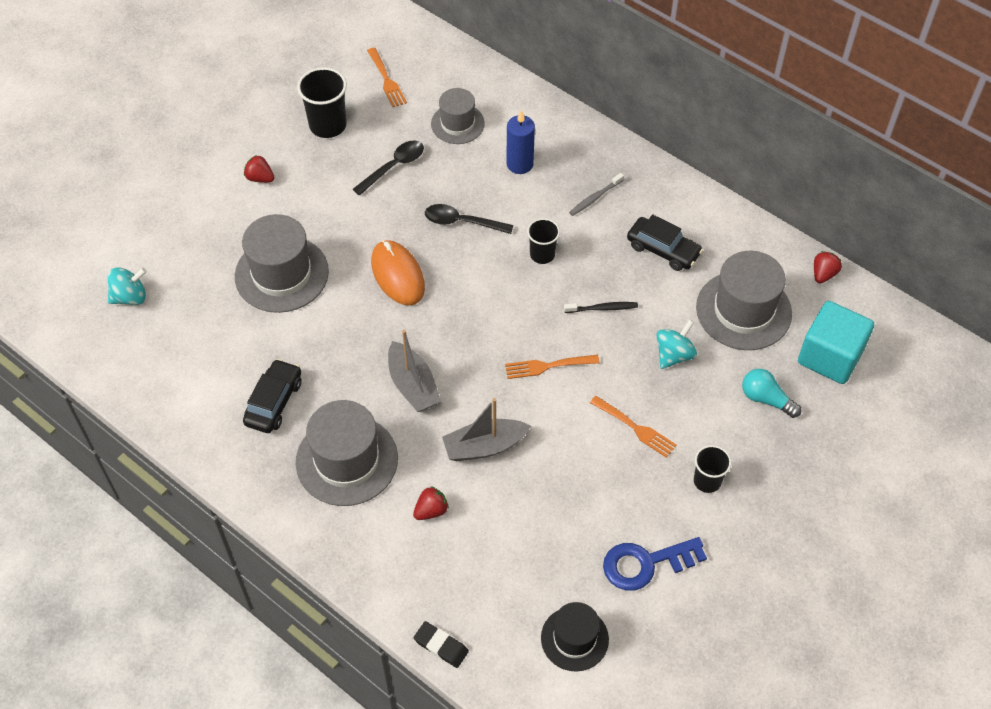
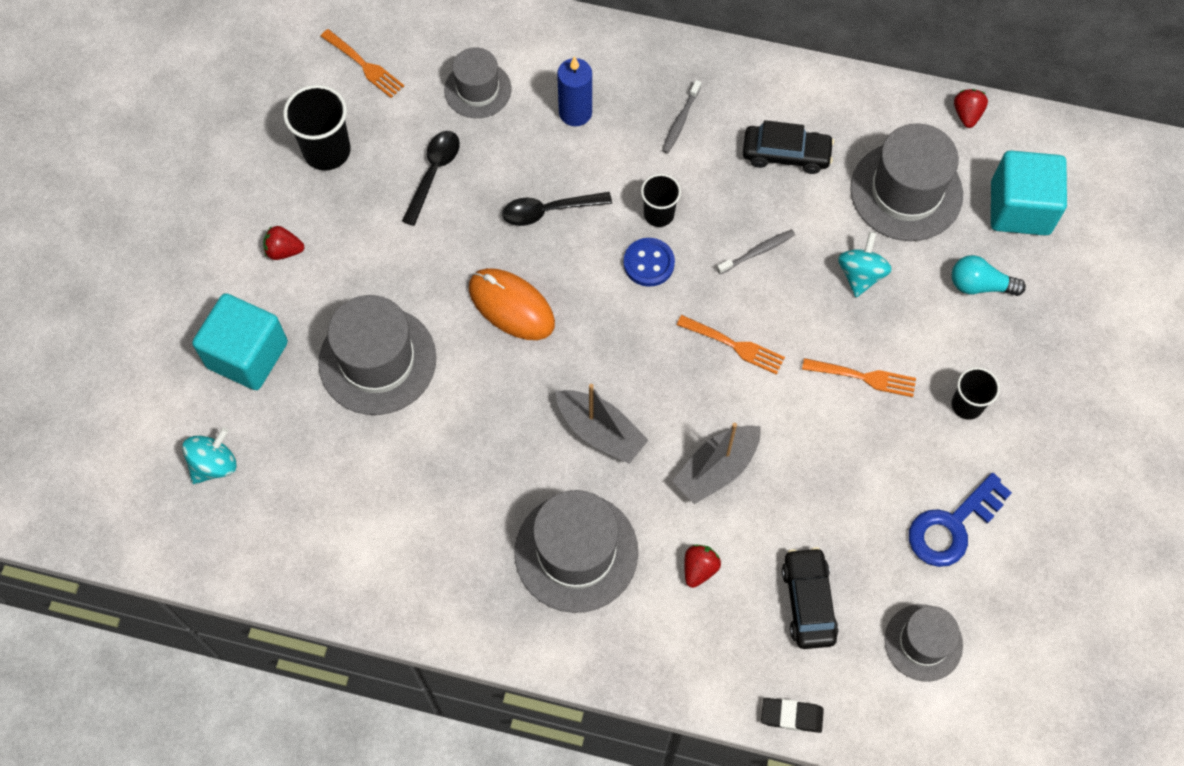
camera: 25 degrees left, 10 degrees up
black car [243,359,302,433] -> black car moved to [782,547,839,649]
orange fork [505,355,600,379] -> orange fork turned 120 degrees counterclockwise [677,315,785,375]
black hat [541,602,609,672] -> grey hat [885,604,963,682]
black toothbrush [564,302,638,313] -> grey toothbrush [717,229,795,274]
none -> turquoise cube [192,293,288,390]
none -> blue button [623,238,675,287]

